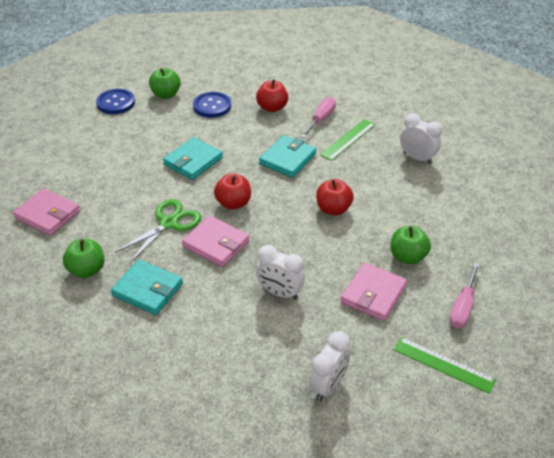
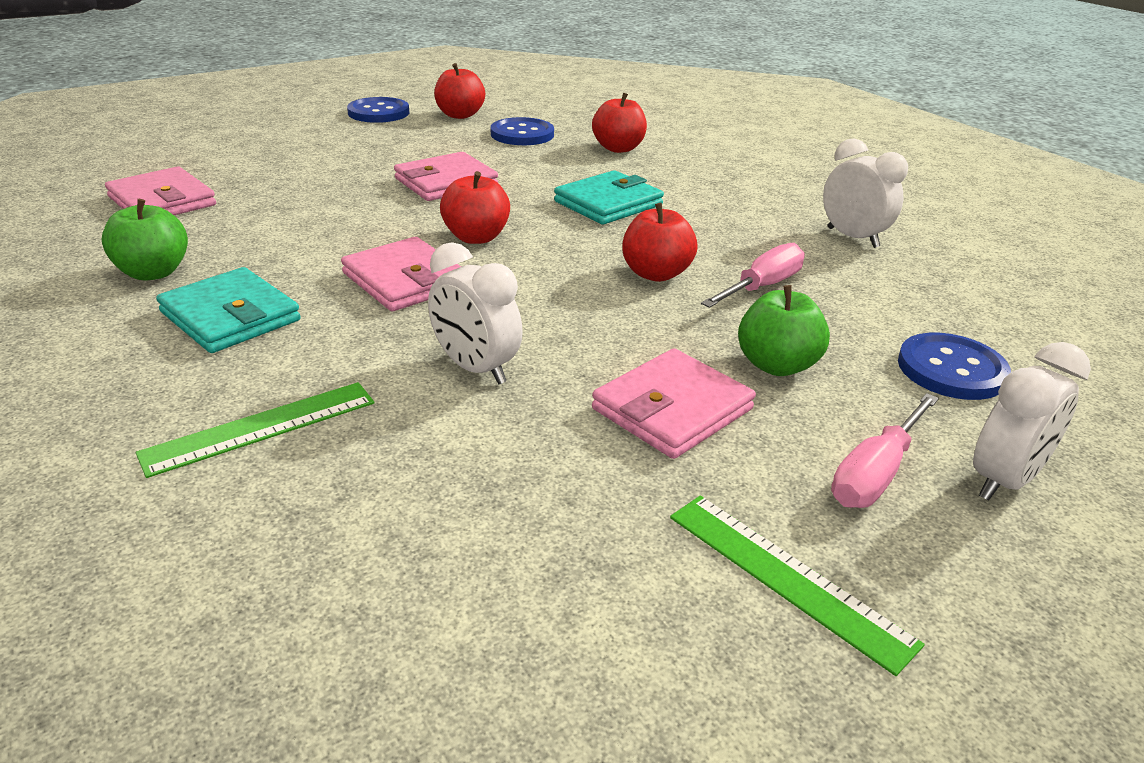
camera: 15 degrees right, 10 degrees down
green scissors [115,199,201,263] -> none
green apple [149,68,181,99] -> red apple [434,63,485,119]
turquoise wallet [163,137,223,180] -> pink wallet [394,152,498,201]
pink screwdriver [301,97,336,138] -> pink screwdriver moved to [701,243,805,308]
white clock [309,331,350,401] -> white clock moved to [973,342,1091,501]
green ruler [320,119,376,161] -> green ruler moved to [136,382,374,478]
none -> blue button [898,333,1011,400]

